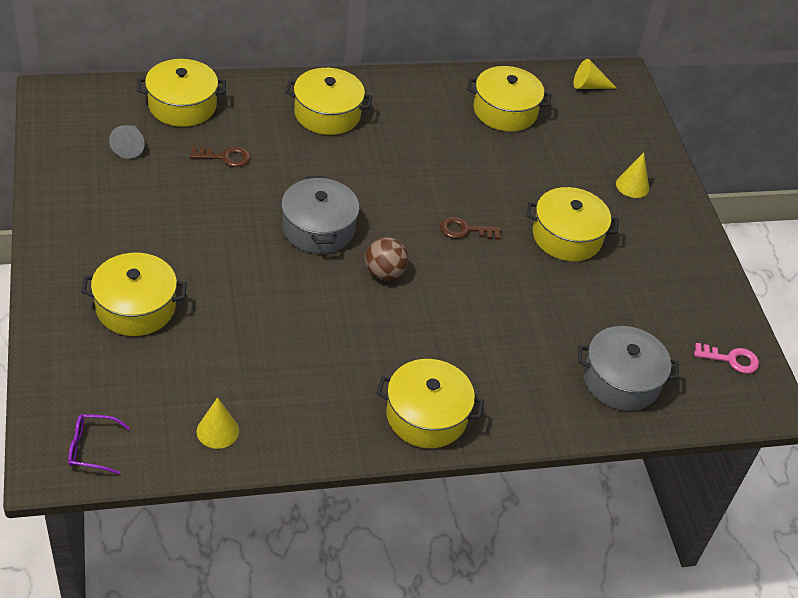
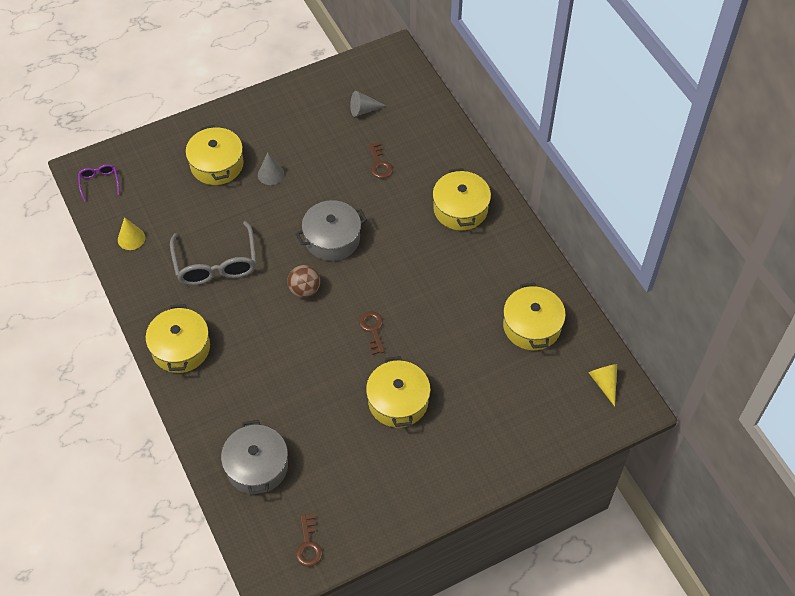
camera: 80 degrees right, 10 degrees up
yellow pot [137,59,226,127] -> none
yellow cone [616,153,649,198] -> none
pink key [694,343,759,374] -> brown key [296,514,323,567]
none -> grey glasses [170,221,256,285]
none -> grey cone [258,153,284,185]

